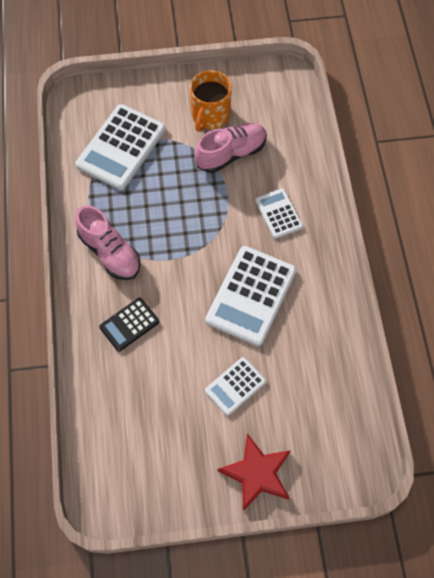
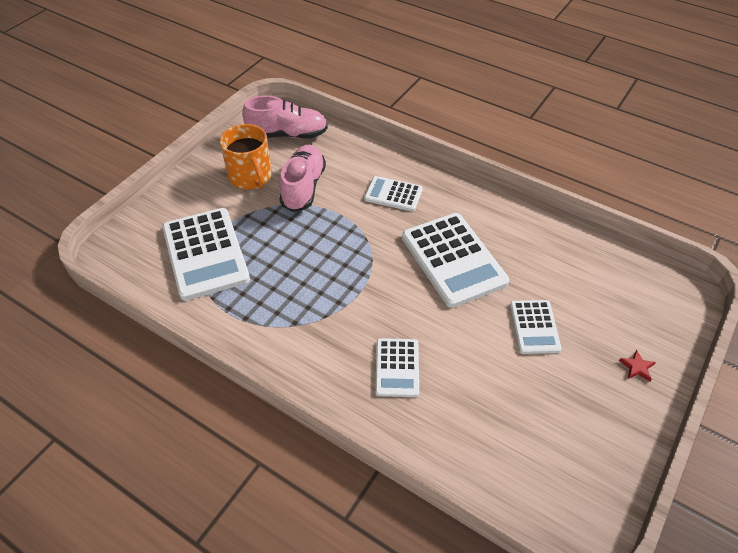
camera: 50 degrees left, 15 degrees down
pink shoe [75,205,141,280] -> pink shoe moved to [242,95,328,139]
black calculator [99,298,159,352] -> white calculator [375,338,419,397]
red star [218,434,291,511] -> red star [619,349,656,381], size x0.40

